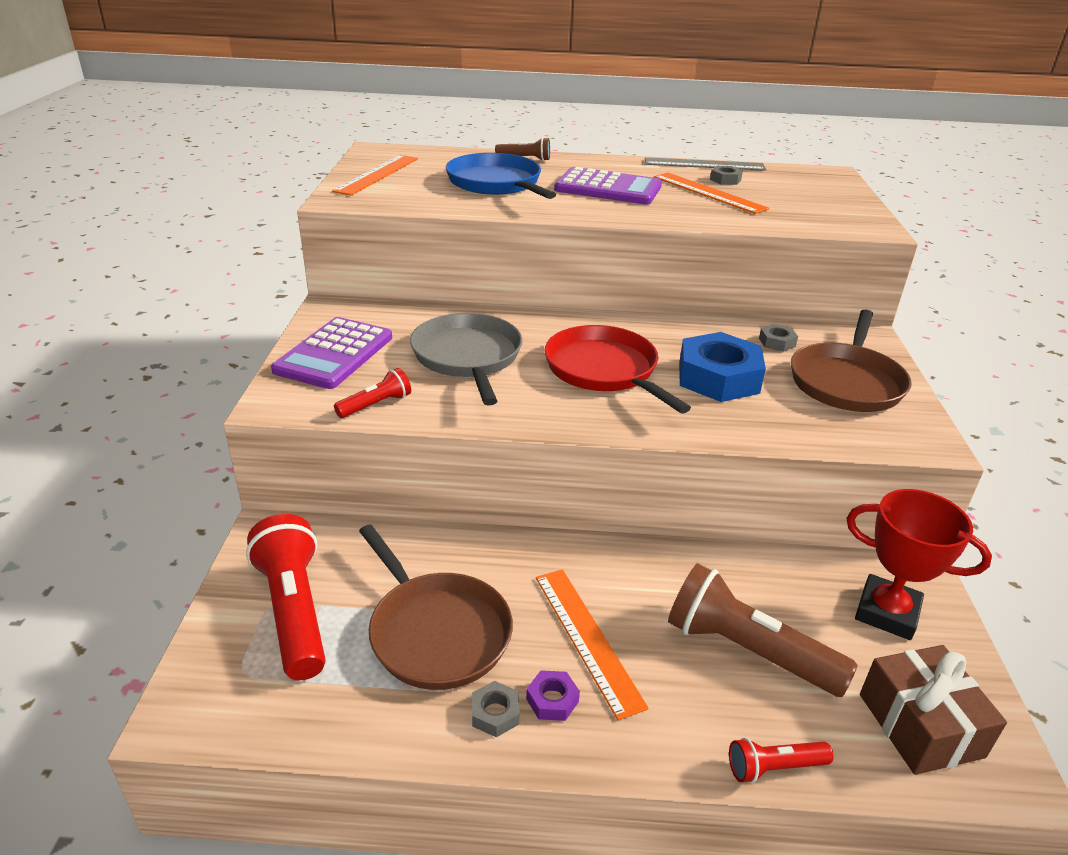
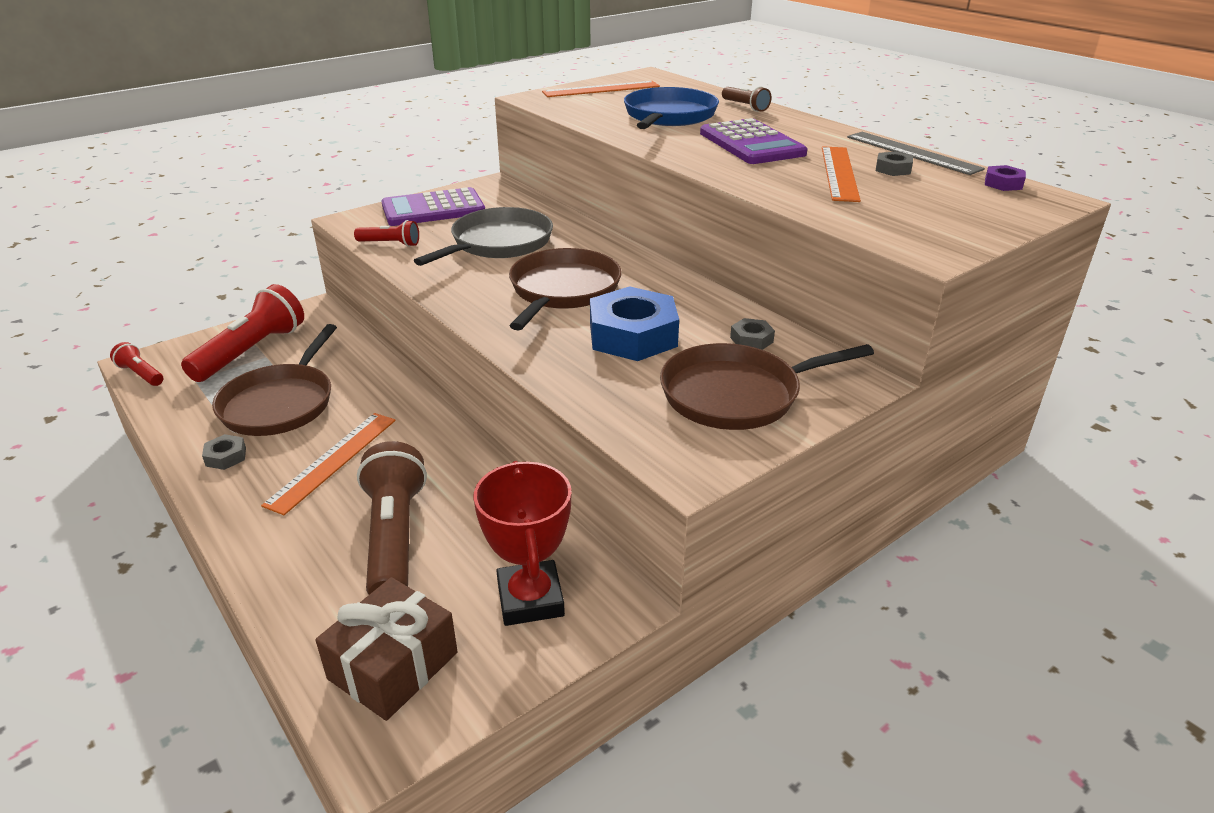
camera: 50 degrees right, 0 degrees up
purple nut [526,670,580,721] -> purple nut moved to [985,165,1026,191]
red pan [545,325,691,414] -> brown pan [509,248,622,331]
red flashlight [729,738,834,783] -> red flashlight moved to [110,342,163,386]

